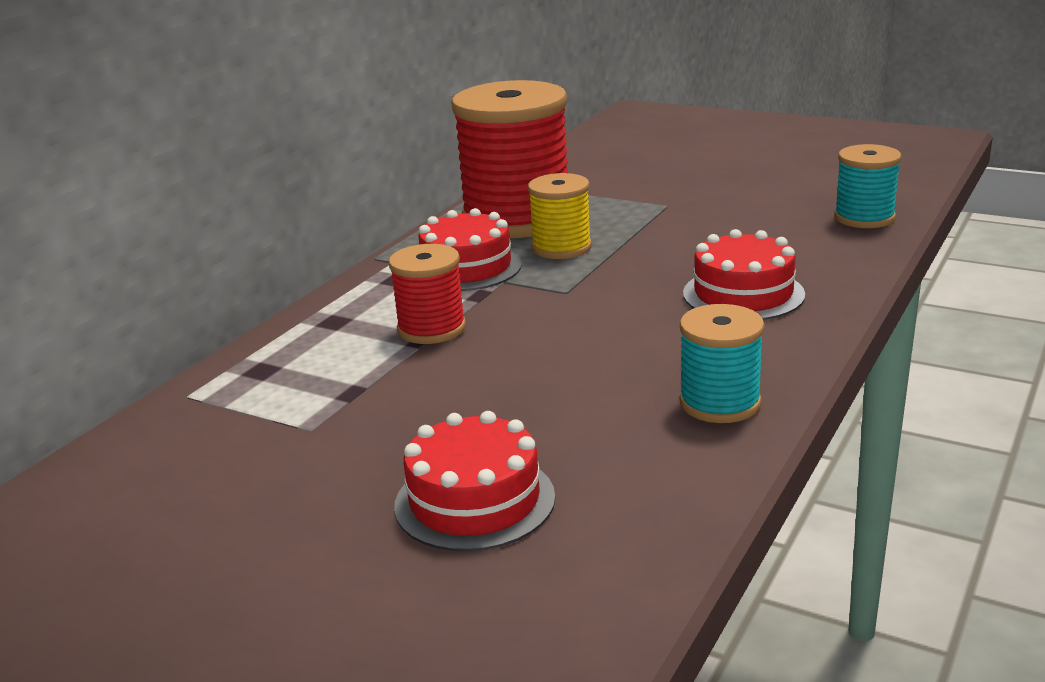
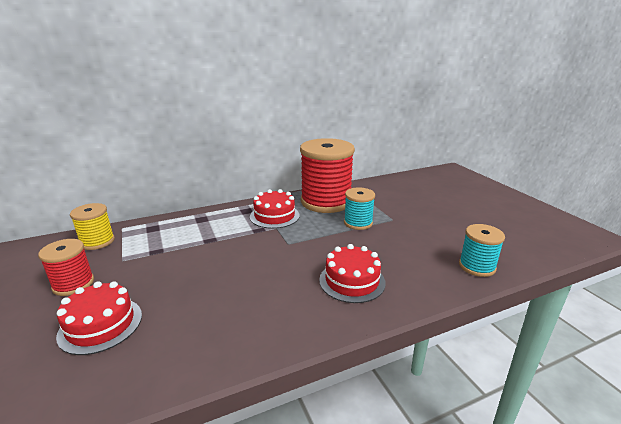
camera: 35 degrees right, 0 degrees up
red spool [389,244,466,344] -> red spool moved to [38,239,94,296]
yellow spool [528,173,592,259] -> yellow spool moved to [70,203,115,250]
turquoise spool [680,304,765,423] -> turquoise spool moved to [344,187,375,230]

